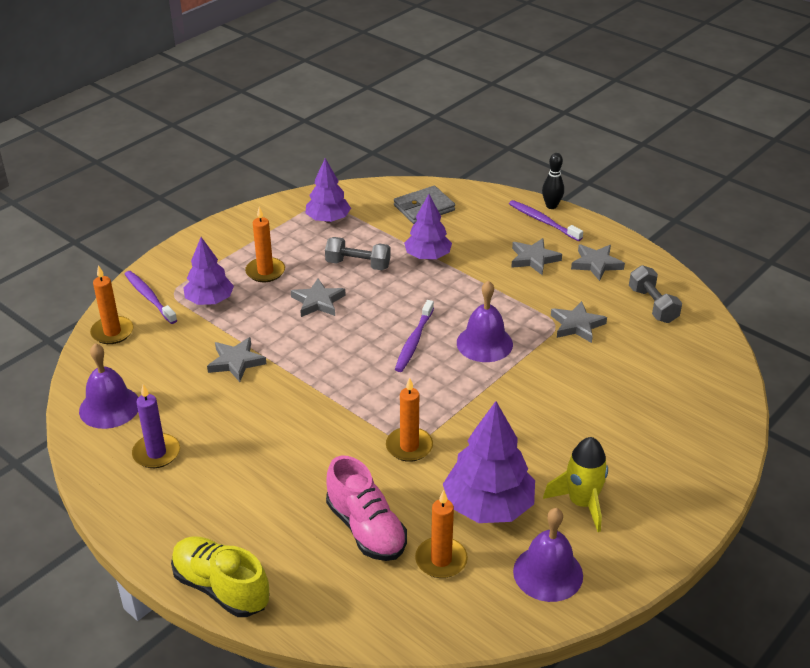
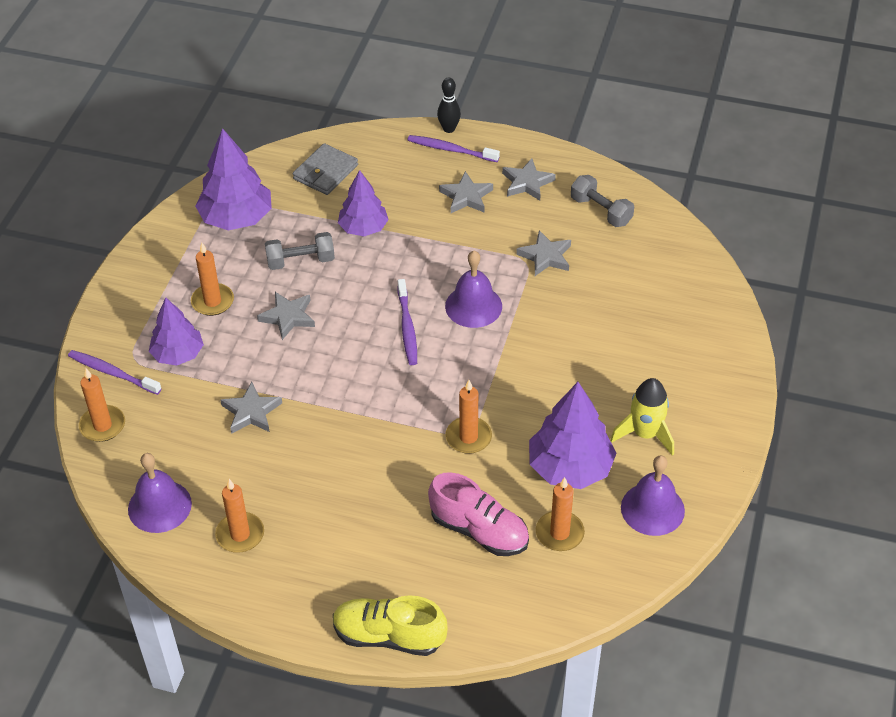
camera: 25 degrees left, 10 degrees up
purple candle [132,384,180,468] -> orange candle [215,479,264,553]
purple tree [305,158,351,222] -> purple tree [195,128,272,231], size x1.51

